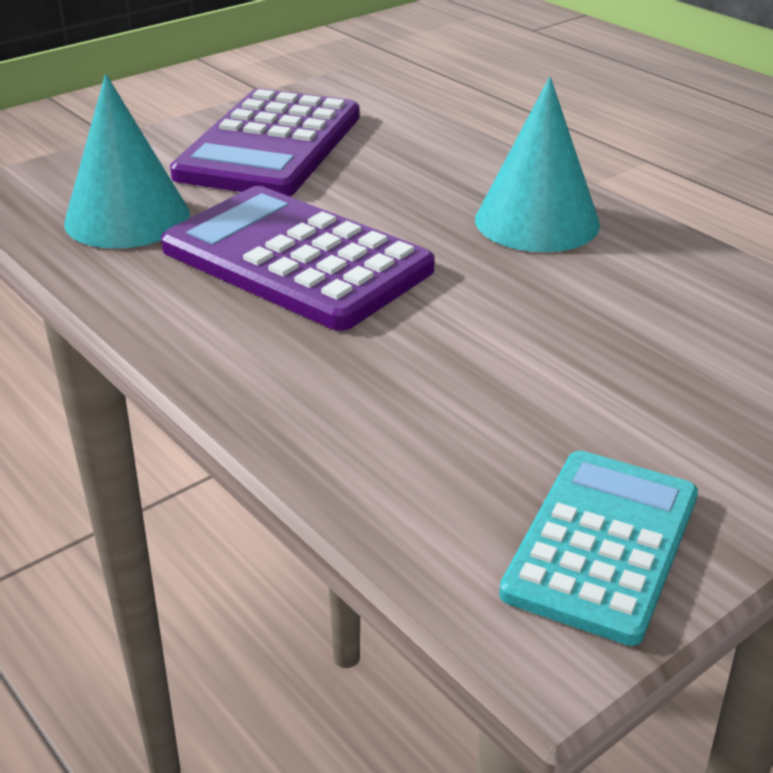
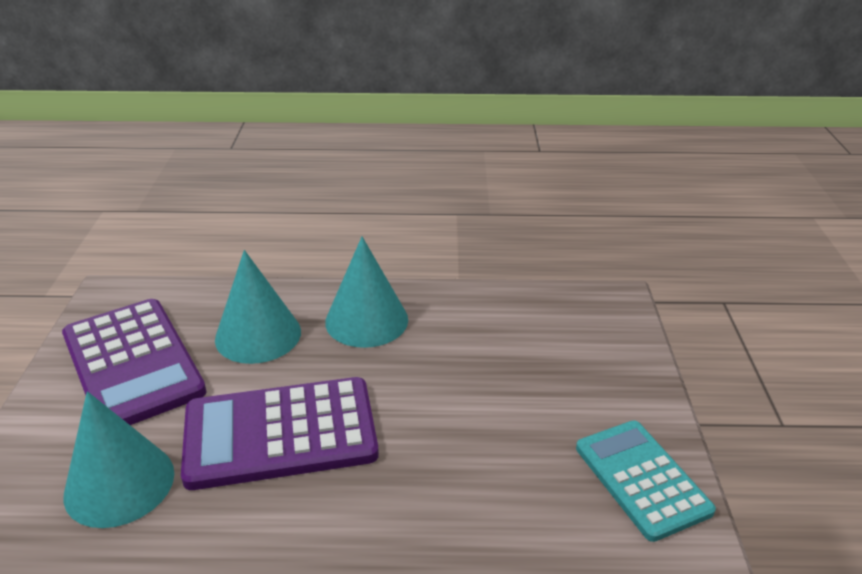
camera: 50 degrees left, 0 degrees up
none -> turquoise cone [215,250,301,364]

